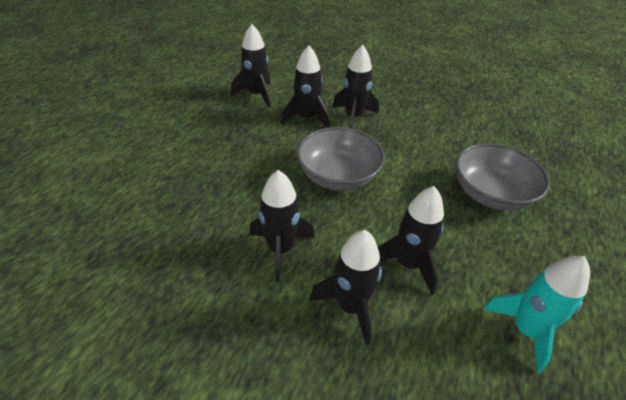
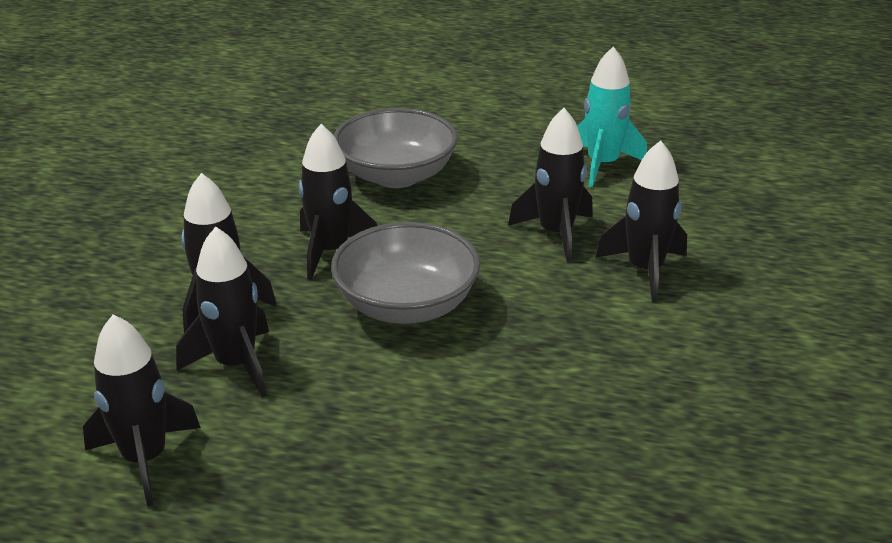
camera: 100 degrees left, 10 degrees down
black rocket [250,170,315,282] -> black rocket moved to [299,124,377,280]

